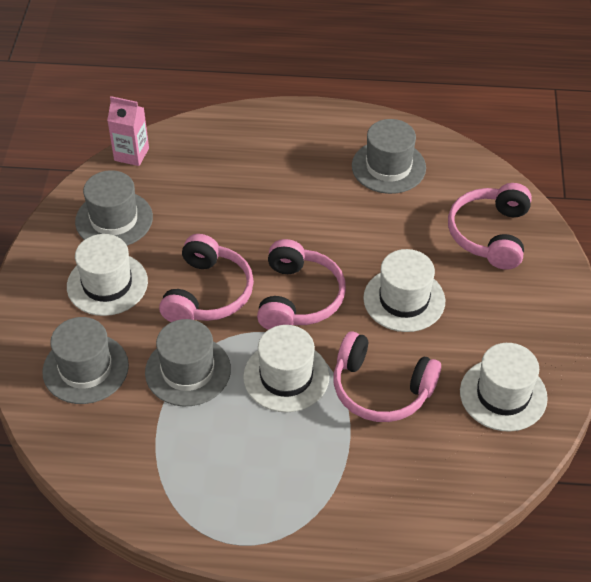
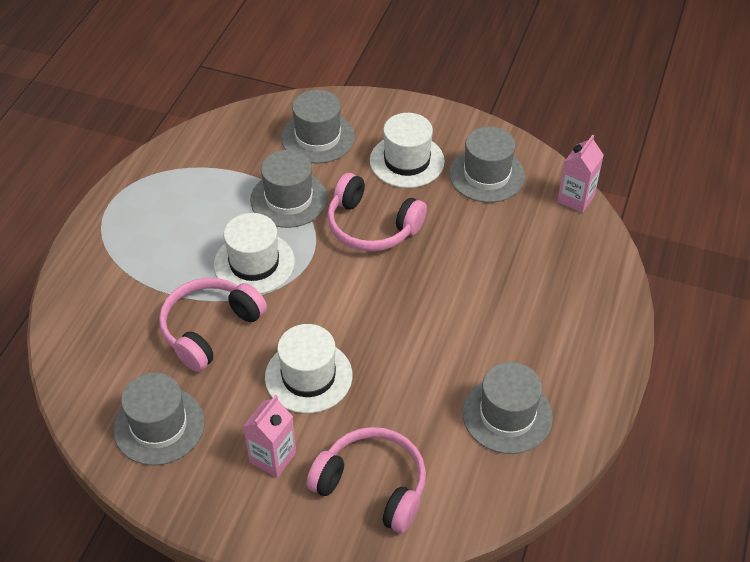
camera: 105 degrees right, 0 degrees up
pink headphones [257,239,346,330] -> none
white hat [460,343,548,432] -> grey hat [113,373,205,466]
none -> pink carton [243,395,296,478]

